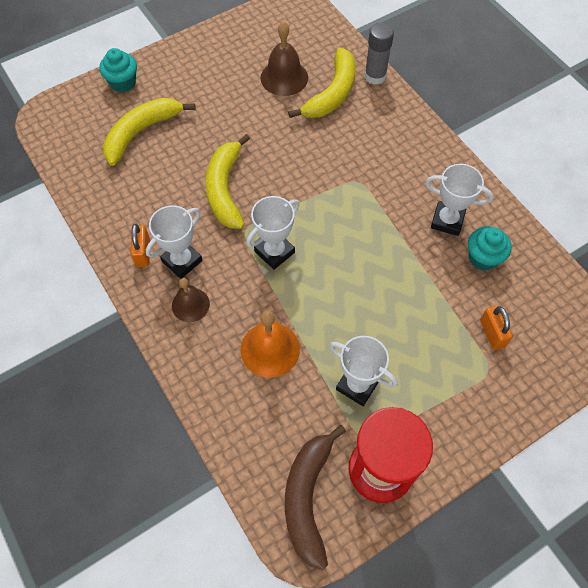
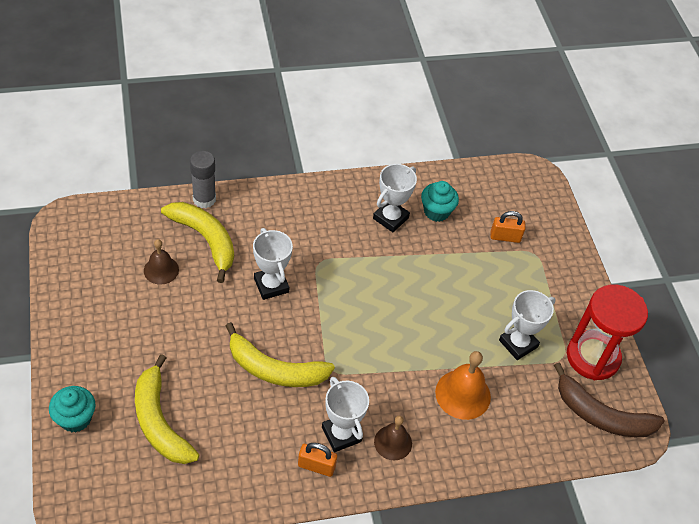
camera: 75 degrees left, 10 degrees down
white trophy [246,196,299,270] -> white trophy moved to [253,228,293,300]
brown bell [260,21,308,96] -> brown bell [144,239,179,285], size x0.66

